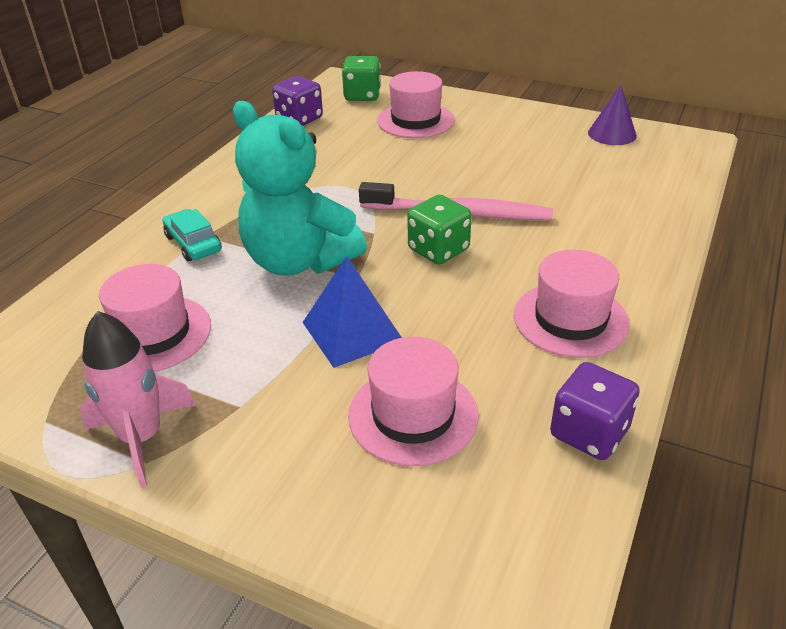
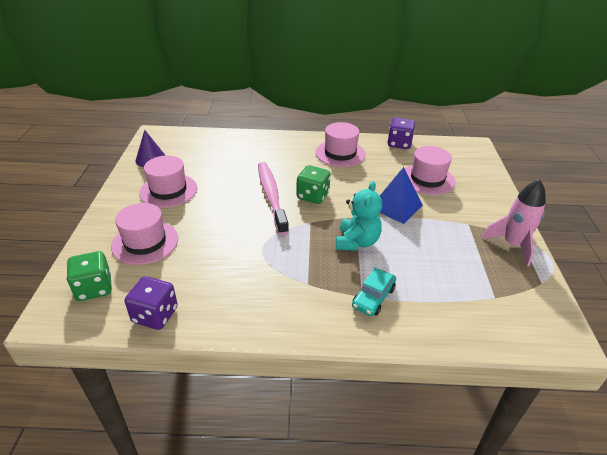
camera: 115 degrees left, 0 degrees up
pink hat [99,264,211,372] -> pink hat moved to [139,156,197,208]
turquoise teddy bear [233,101,367,276] -> turquoise teddy bear [336,181,382,251], size x0.64

